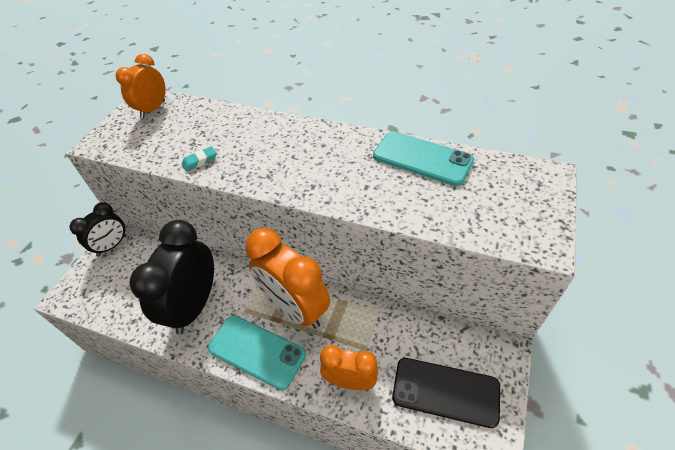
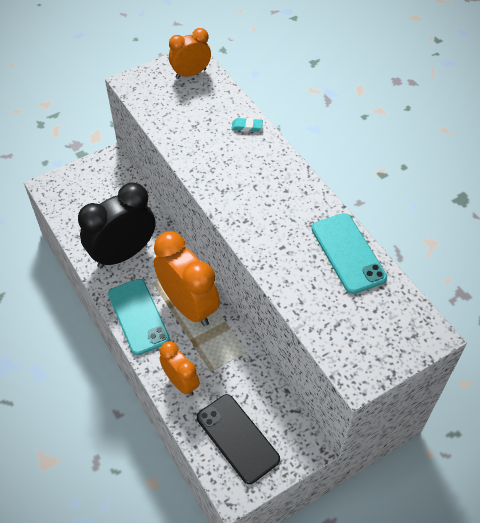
camera: 35 degrees right, 5 degrees up
black clock [69,202,126,256] -> none
turquoise eraser [182,146,217,171] -> turquoise eraser moved to [231,118,263,132]
orange clock [245,228,330,329] -> orange clock turned 150 degrees clockwise [154,232,220,326]

